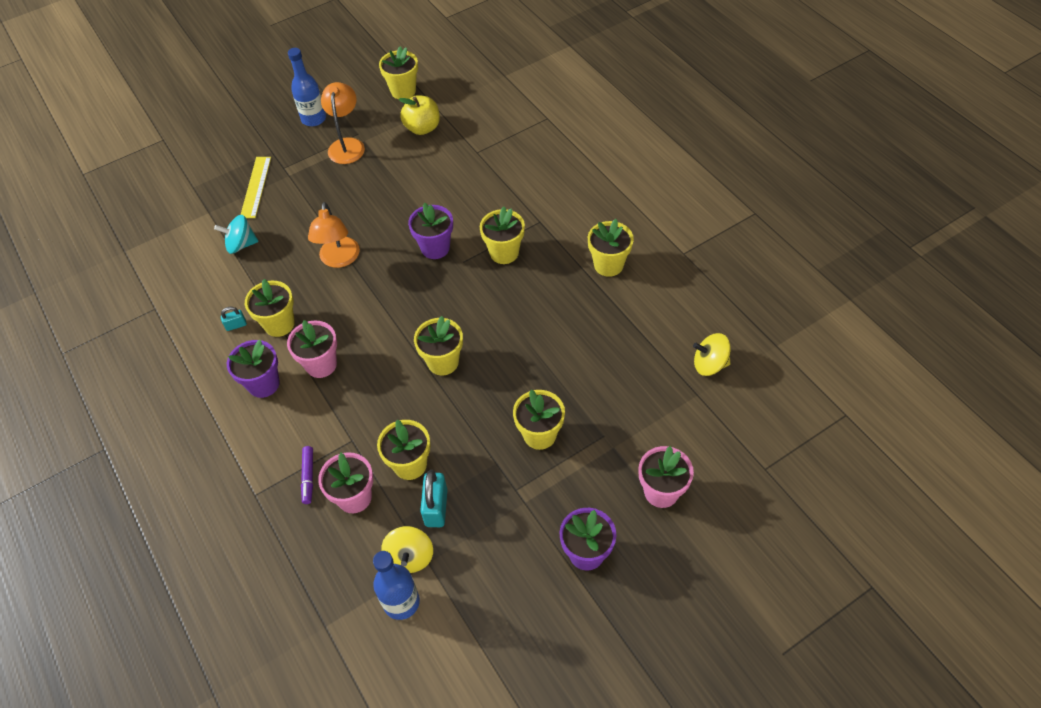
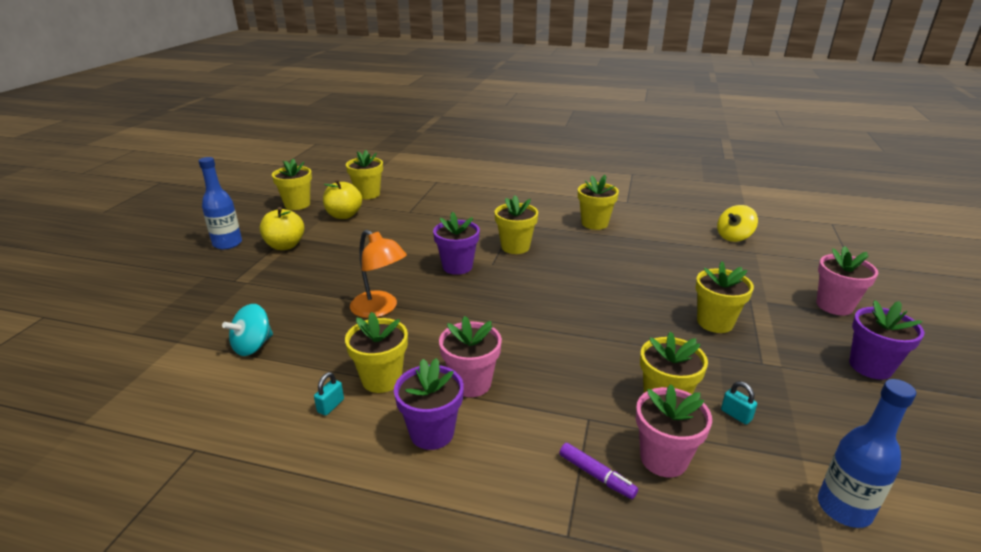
camera: 45 degrees left, 25 degrees down
yellow ruler [241,157,271,218] -> none
orange lamp [321,82,365,164] -> yellow apple [260,207,304,250]
yellow spinning top [381,526,433,573] -> none
yellow flower pot [414,316,463,375] -> yellow flower pot moved to [346,150,383,199]
turquoise padlock [420,470,447,527] -> turquoise padlock [721,381,757,425], size x0.54

